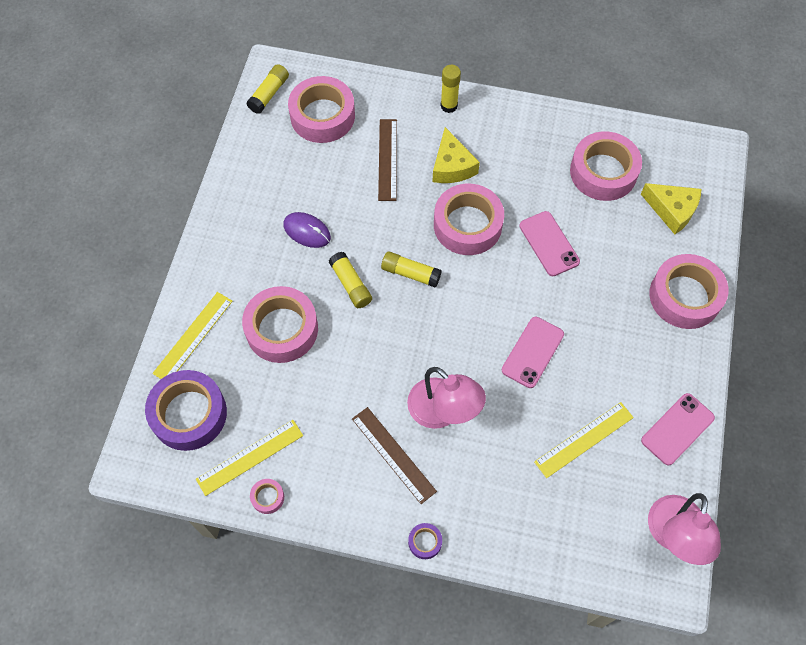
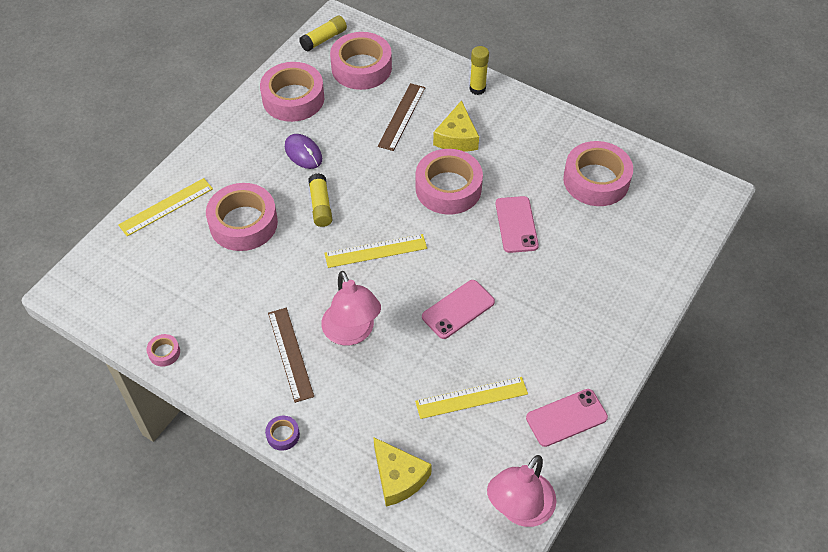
camera: 20 degrees right, 10 degrees down
purple tape [145,370,227,451] -> none
yellow ruler [196,420,303,496] -> yellow ruler moved to [325,234,427,268]
yellow glue stick [381,251,442,288] -> none
yellow cheese [641,183,702,234] -> yellow cheese moved to [373,437,432,506]
pink tape [649,254,728,329] -> pink tape moved to [260,62,324,122]

